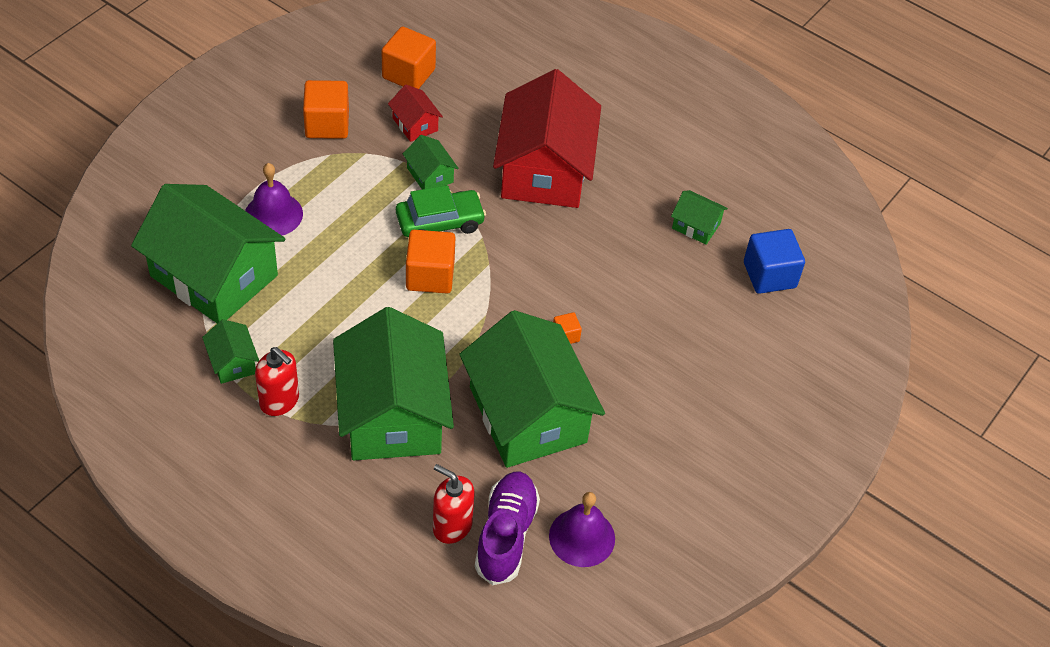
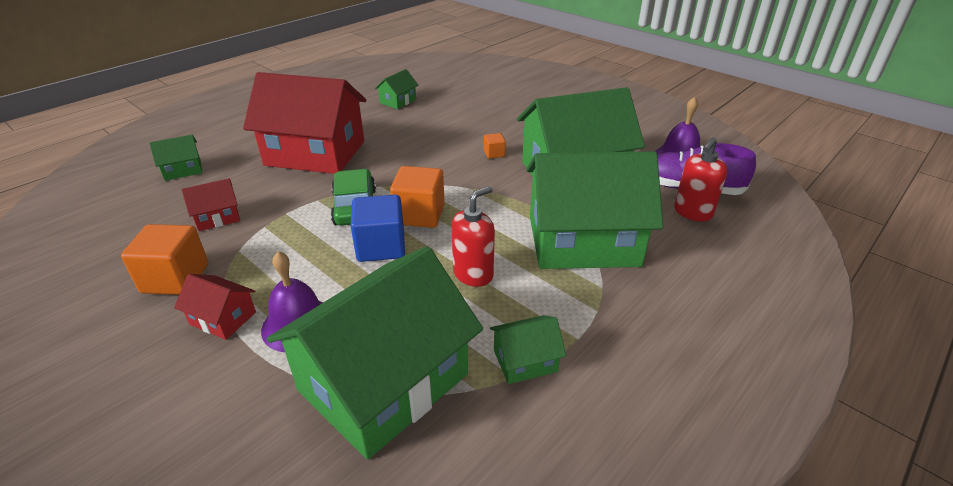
camera: 80 degrees left, 15 degrees down
red soap dispenser [255,347,299,416] -> red soap dispenser moved to [451,186,495,287]
orange cube [382,26,436,89] -> none
green house [403,135,459,190] -> green house moved to [149,135,202,181]
blue cube [744,229,805,294] -> blue cube moved to [350,195,405,262]
none -> red house [174,274,256,340]

